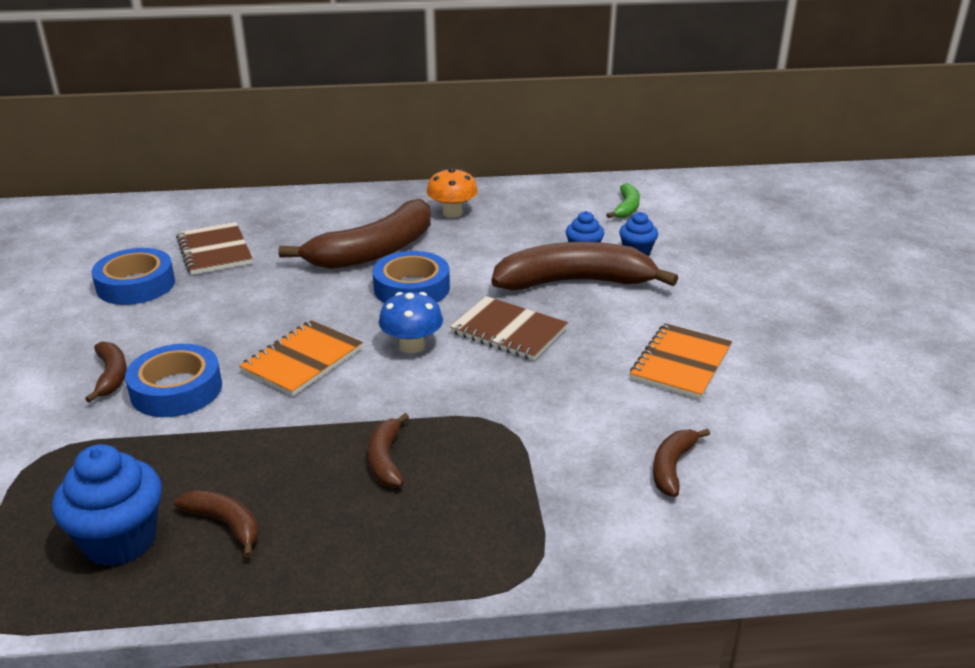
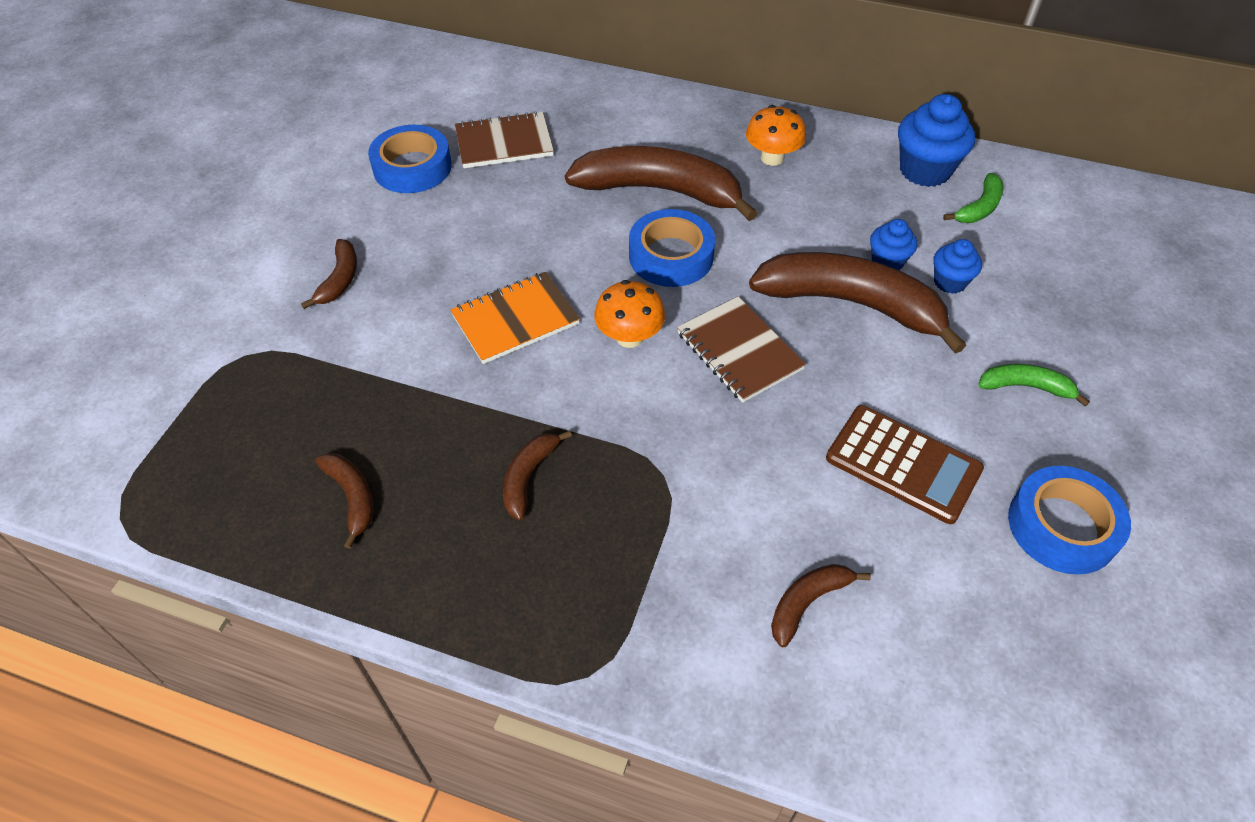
camera: 25 degrees right, 20 degrees up
blue cupcake [52,444,162,566] -> blue cupcake moved to [898,94,975,187]
blue tape [125,344,222,417] -> blue tape moved to [1008,466,1131,574]
brown notebook [176,222,253,275] -> brown notebook turned 75 degrees clockwise [455,111,554,168]
brown banana [279,199,431,269] -> brown banana turned 150 degrees counterclockwise [565,146,757,221]
blue mushroom [379,292,443,353] -> orange mushroom [594,280,665,348]
orange notebook [630,323,732,399] -> brown calculator [826,405,984,524]
none -> green banana [979,364,1090,407]

